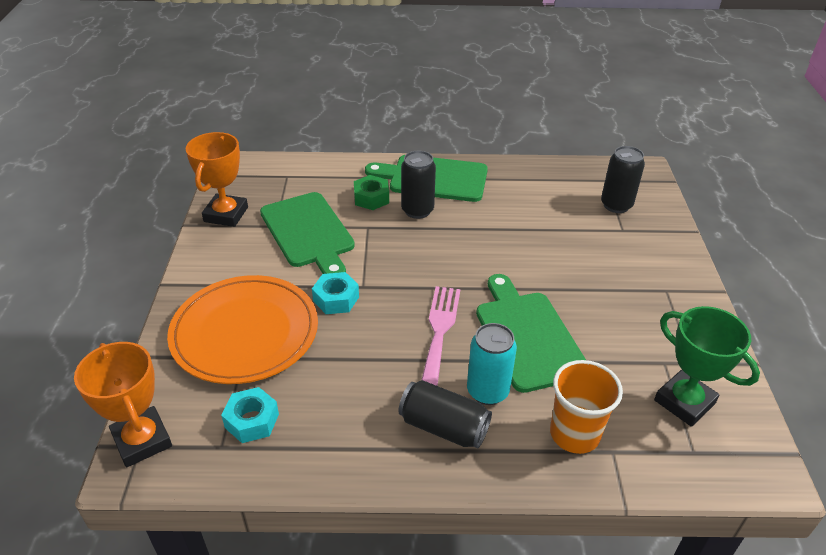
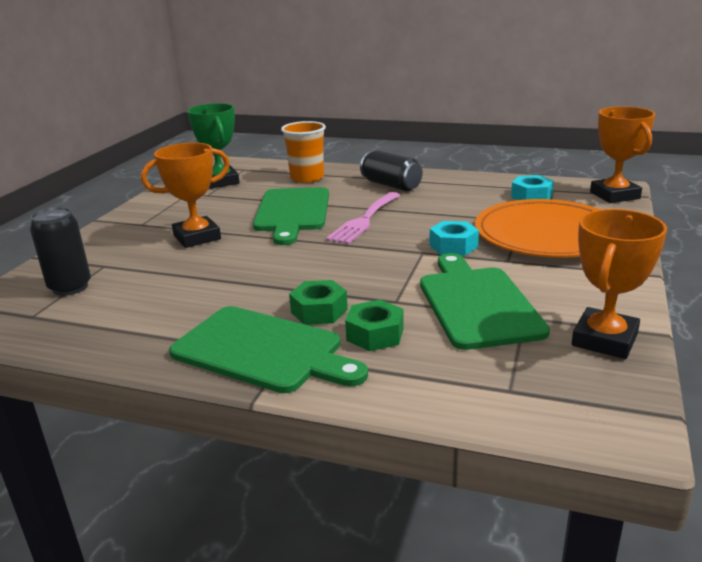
camera: 160 degrees left, 15 degrees down
black can [401,151,436,219] -> green nut [289,280,348,325]
turquoise can [467,323,517,405] -> none
none -> orange trophy [141,143,230,248]

